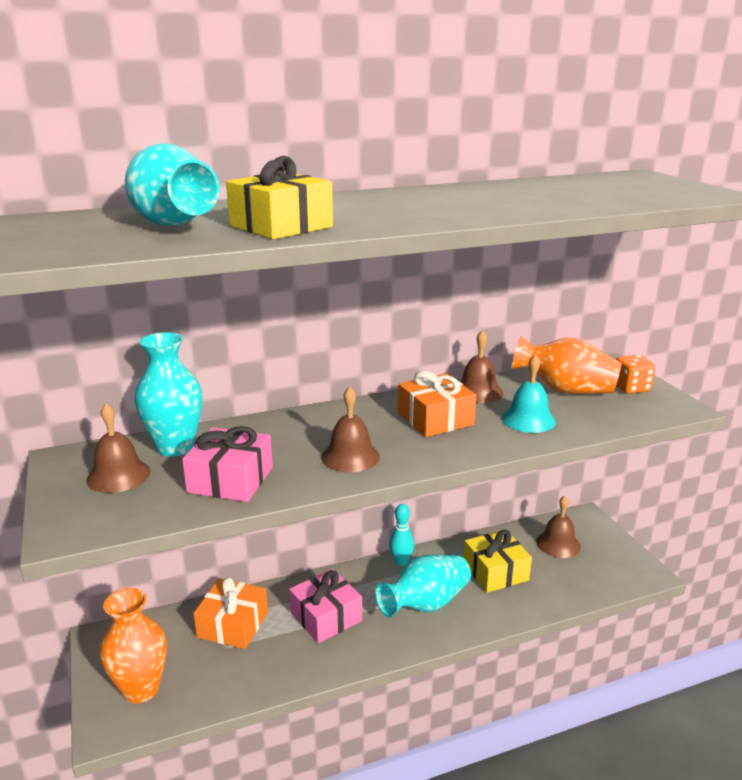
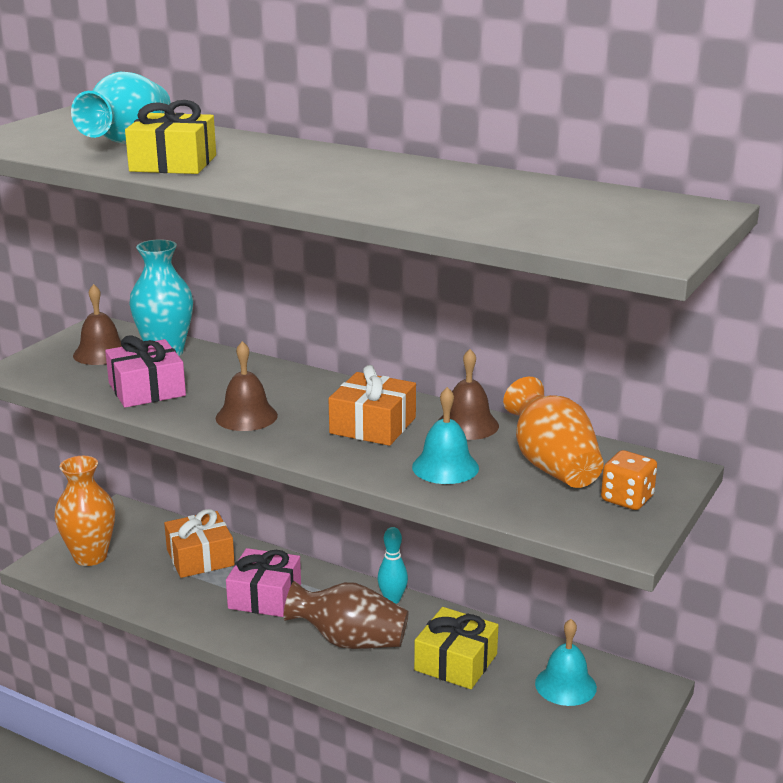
camera: 50 degrees right, 0 degrees up
turquoise vase [375,555,471,618] -> brown vase [284,581,409,649]
brown bell [536,496,581,558] -> turquoise bell [535,619,597,706]

